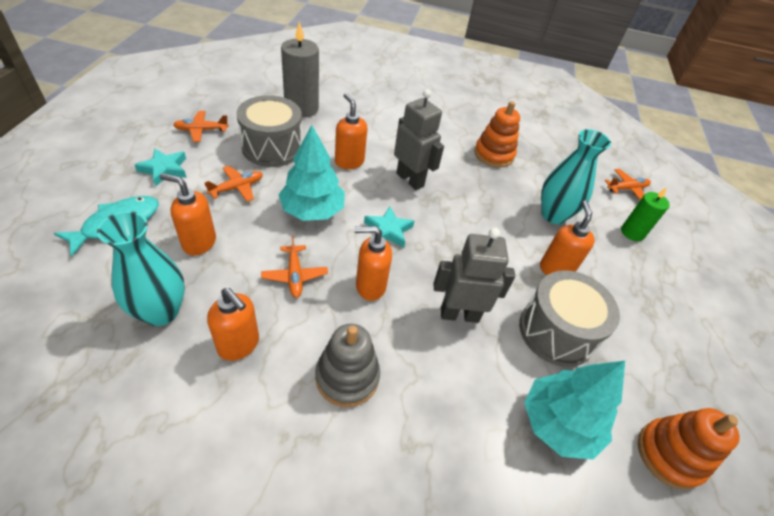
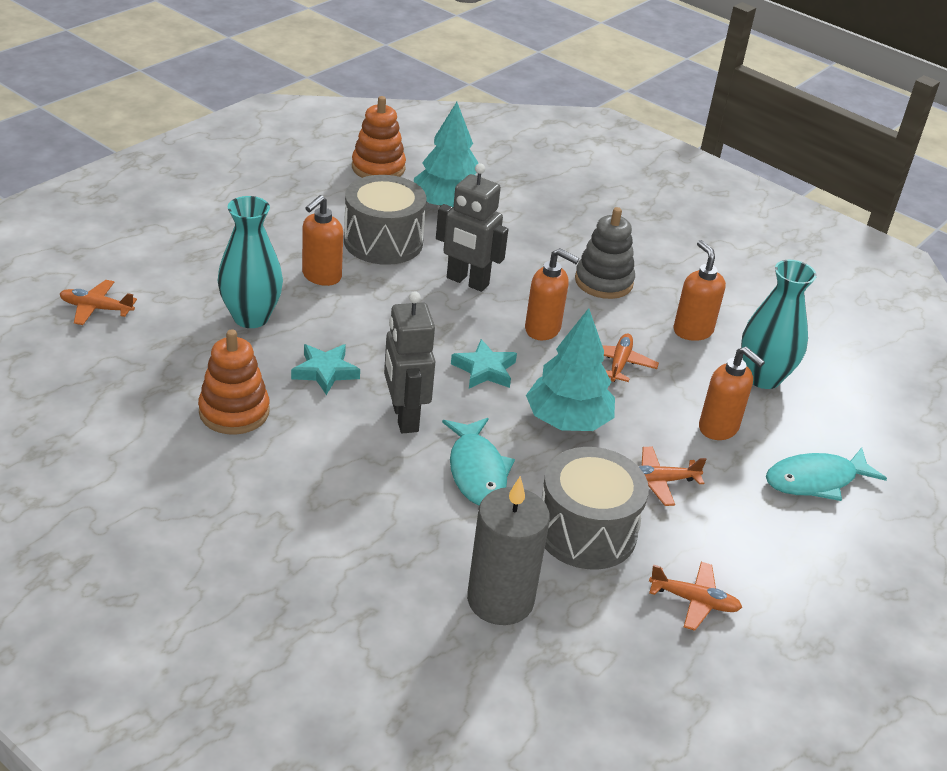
camera: 150 degrees left, 10 degrees down
turquoise star [135,149,187,187] -> turquoise star moved to [291,344,360,395]
orange soap dispenser [335,93,367,169] -> turquoise fish [442,418,515,506]
green candle [621,187,670,241] -> none

